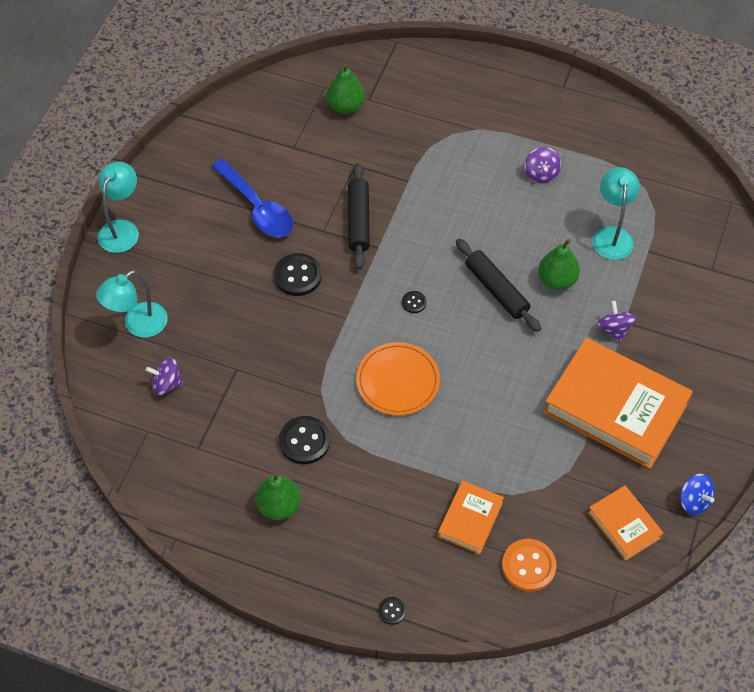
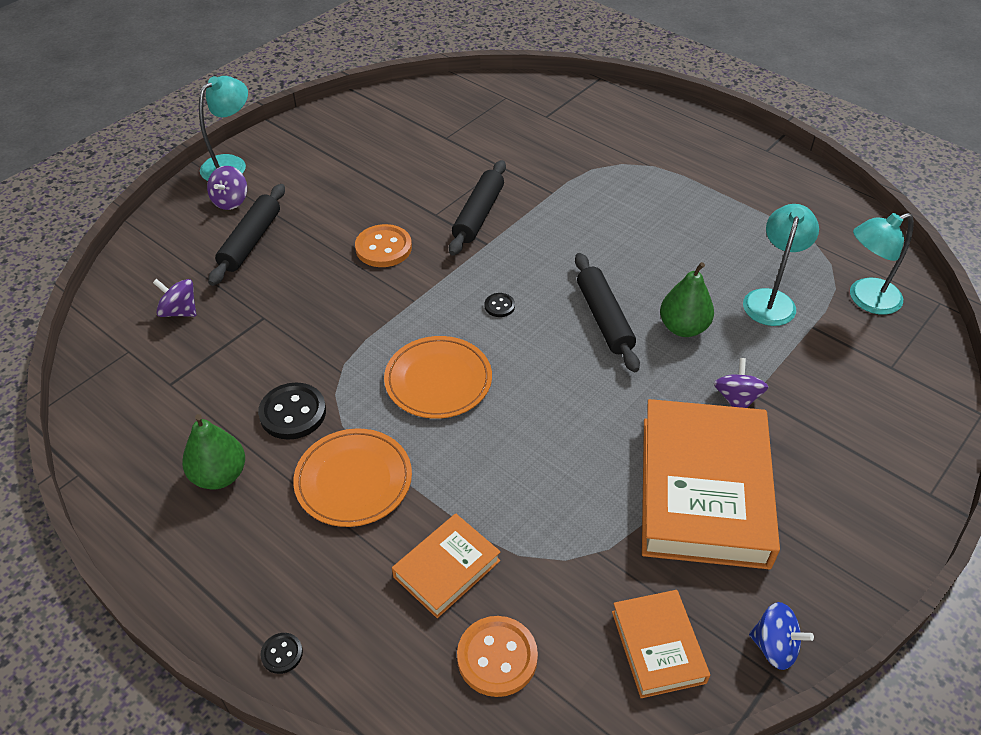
camera: 20 degrees right, 10 degrees down
turquoise lamp [96,271,168,338] -> turquoise lamp moved to [850,213,914,315]
blue spoon [212,159,293,237] -> none
black button [274,253,322,296] -> orange button [355,224,412,267]
green pear [327,63,365,114] -> none
purple spinning top [525,147,561,183] -> purple spinning top moved to [207,166,247,210]
orange book [543,338,693,469] -> orange book turned 45 degrees clockwise [642,399,780,569]
blue spinning top [680,474,715,515] -> blue spinning top turned 45 degrees counterclockwise [749,602,814,670]
none -> black rolling pin [208,184,285,286]
none -> orange plate [293,428,412,527]

